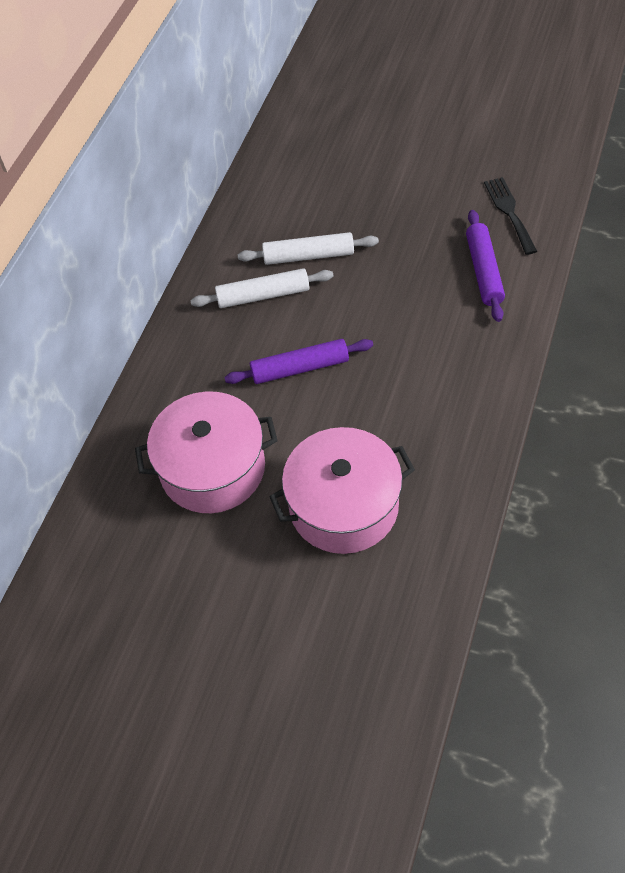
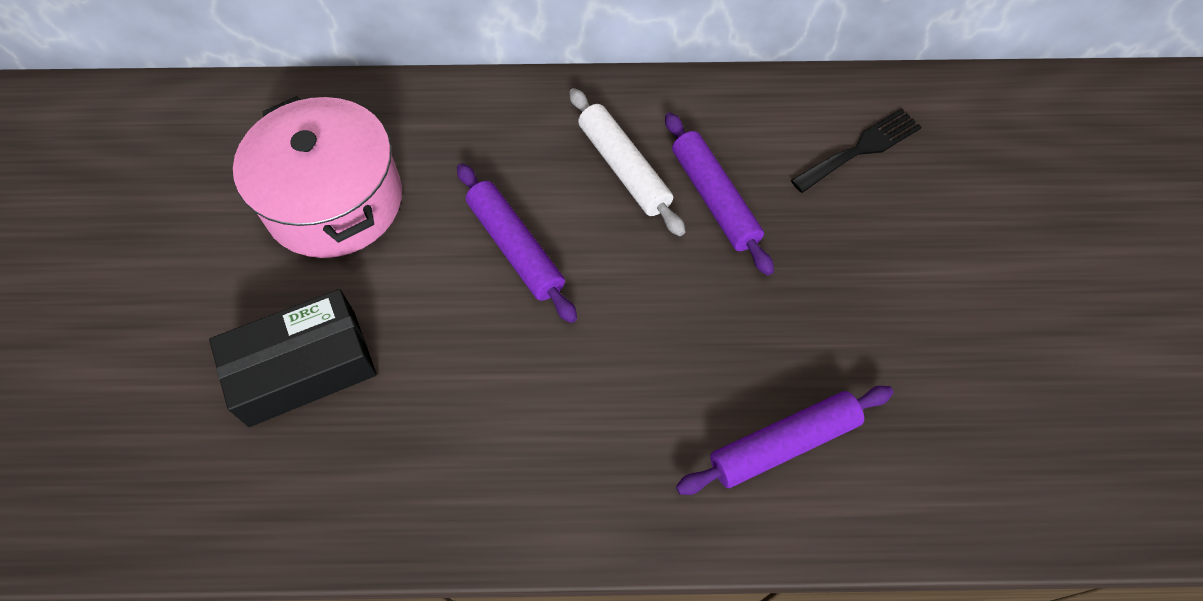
camera: 65 degrees right, 5 degrees up
white rolling pin [238,232,379,265] -> purple rolling pin [665,113,774,275]
pink pot [269,427,415,554] -> black box [209,289,377,427]
black fork [484,177,537,255] -> black fork moved to [791,109,921,193]

